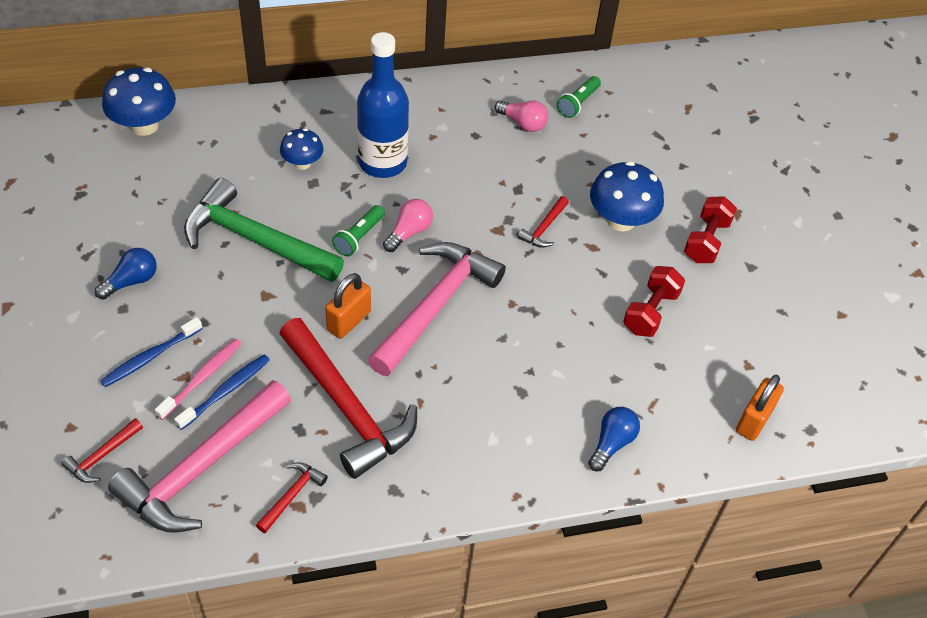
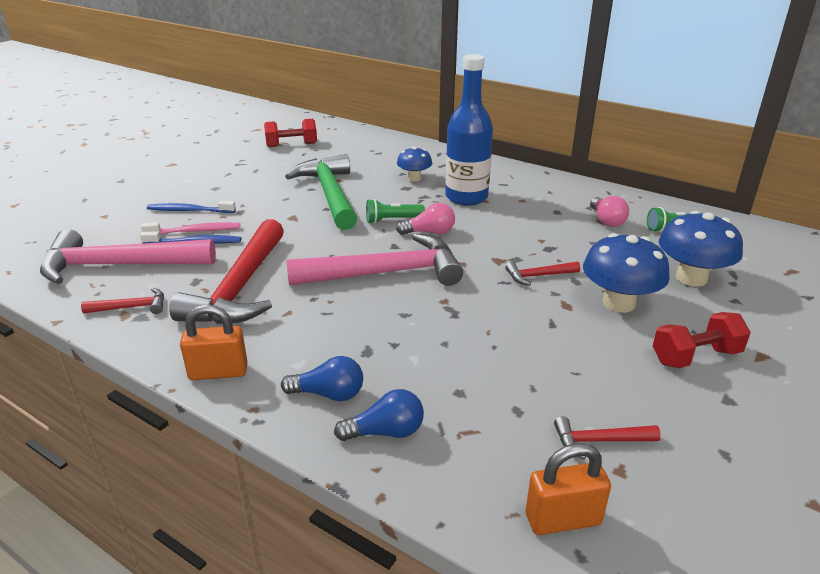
camera: 50 degrees right, 20 degrees down
red hammer [61,418,143,483] -> red hammer moved to [554,416,661,459]
blue light bulb [95,248,157,300] -> blue light bulb moved to [281,356,363,401]
blue mushroom [102,67,176,136] -> blue mushroom moved to [659,211,743,287]
orange padlock [325,273,371,339] -> orange padlock moved to [180,304,248,380]
red dumbbell [623,266,685,337] -> red dumbbell moved to [264,119,317,147]

